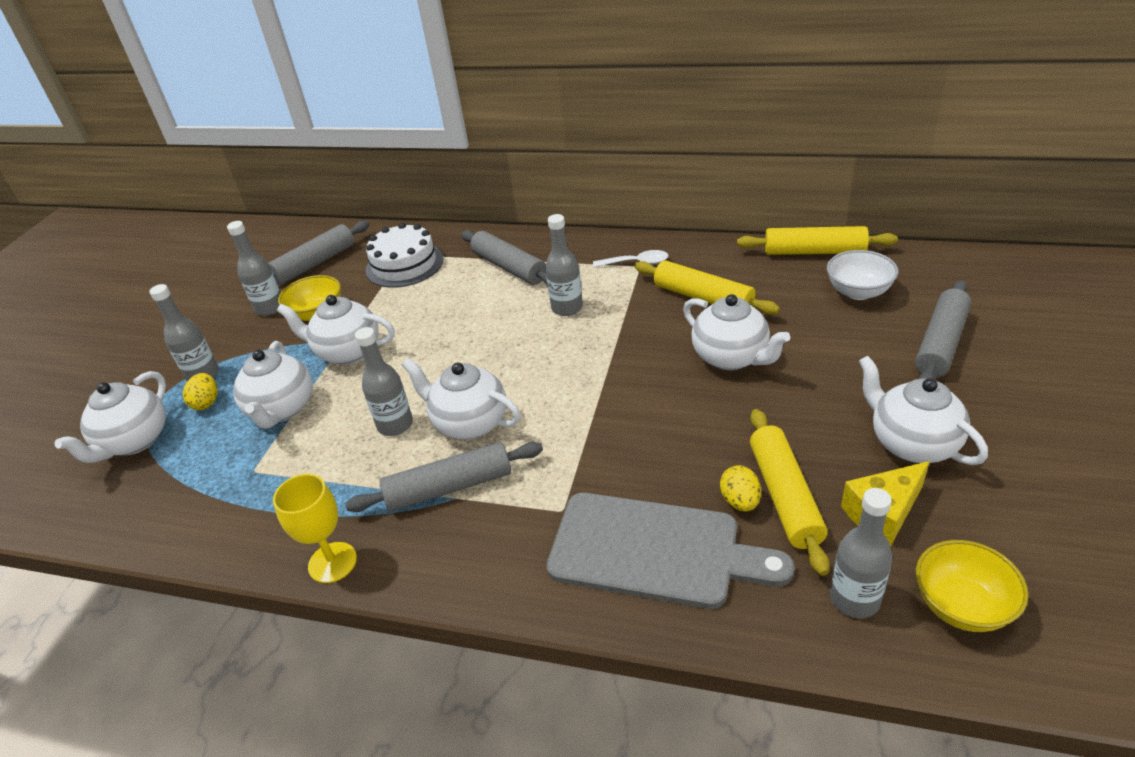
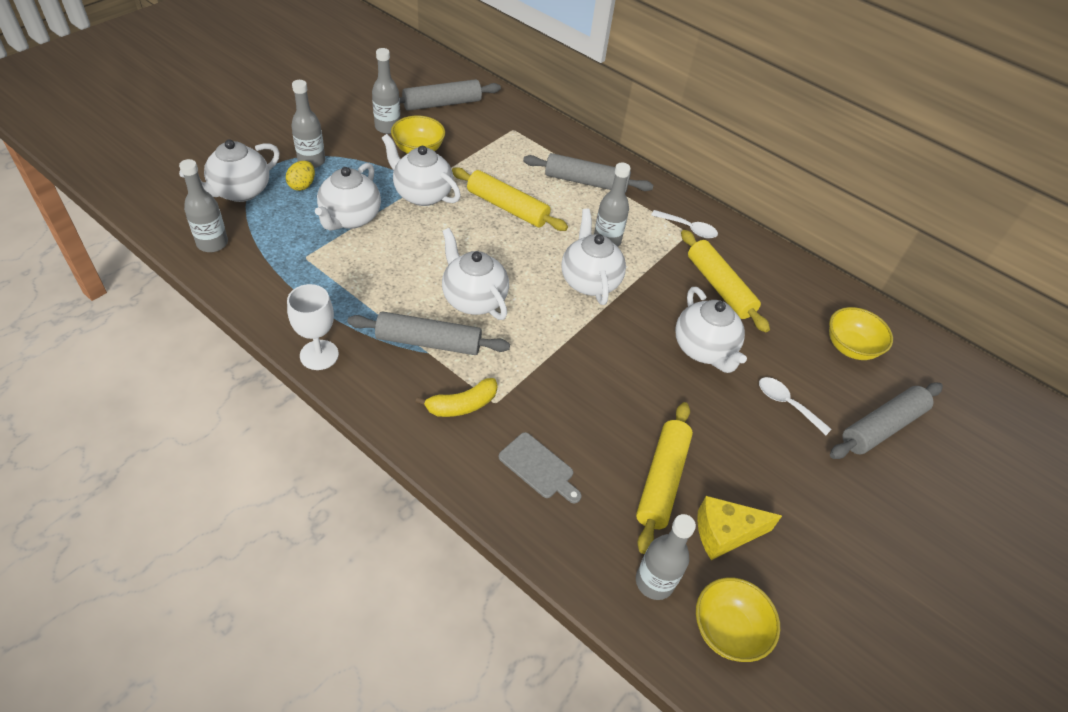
camera: 15 degrees right, 10 degrees up
yellow goblet [273,474,357,583] -> white goblet [287,284,339,370]
grey bottle [355,327,413,436] -> grey bottle moved to [179,159,228,252]
white cake [366,223,443,288] -> none
grey rolling pin [461,230,547,285] -> grey rolling pin turned 60 degrees counterclockwise [523,153,653,193]
grey cutting board [546,493,795,609] -> grey cutting board [499,432,582,503], size x0.48
yellow egg [720,465,761,511] -> none
yellow rolling pin [737,226,898,255] -> yellow rolling pin moved to [452,167,568,231]
white bowl [827,250,898,300] -> yellow bowl [829,307,893,360]
white teapot [859,356,988,465] -> white teapot moved to [561,209,626,305]
none -> yellow banana [415,378,498,417]
none -> white spoon [759,377,832,435]

